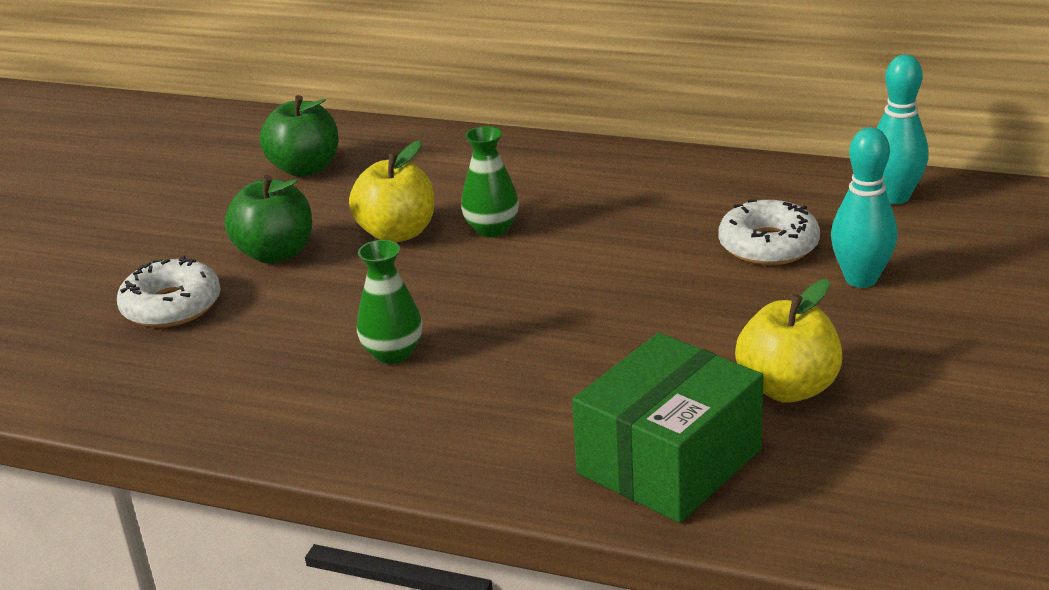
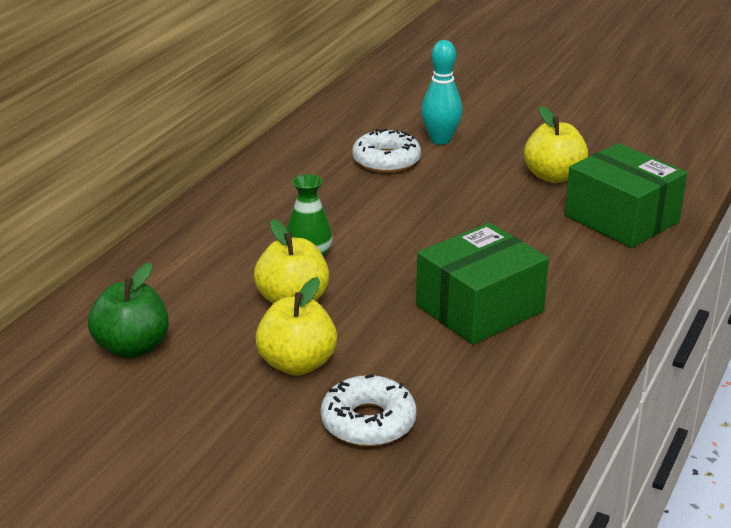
camera: 85 degrees left, 0 degrees up
green apple [225,175,312,264] -> yellow apple [255,277,337,376]
green vase [357,240,422,364] -> green box [416,222,549,344]
turquoise bowling pin [877,55,929,204] -> none

